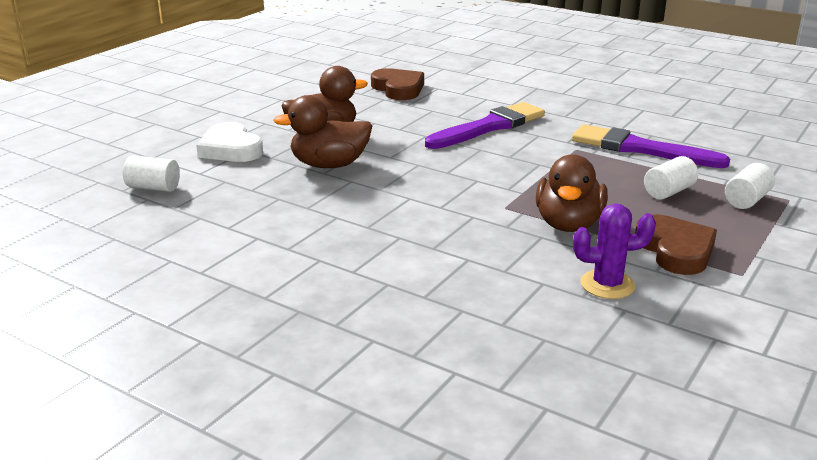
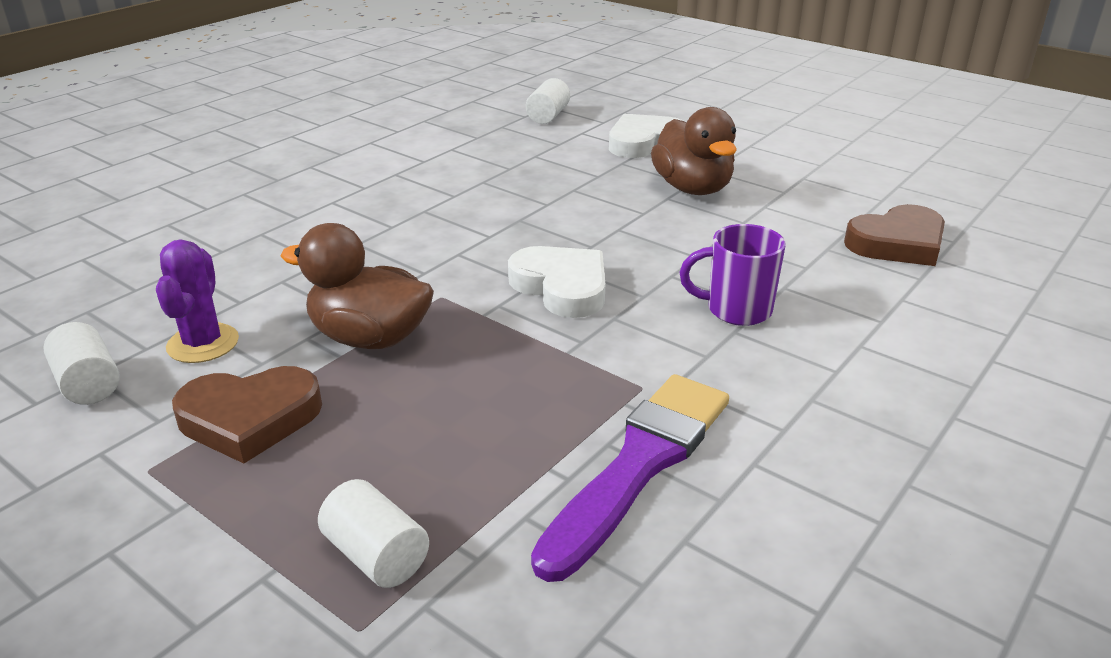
camera: 95 degrees right, 5 degrees up
brown duck [273,95,372,168] -> none
purple brush [425,102,545,149] -> purple mug [680,224,786,326]
white cylinder [644,156,698,200] -> white cylinder moved to [44,322,120,405]
none -> white heart [508,246,605,318]

